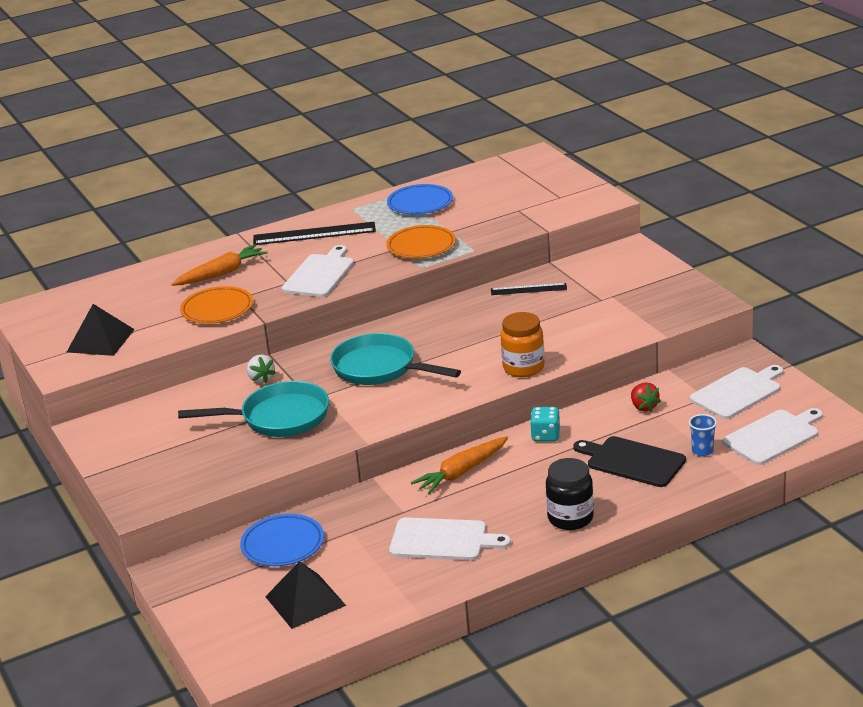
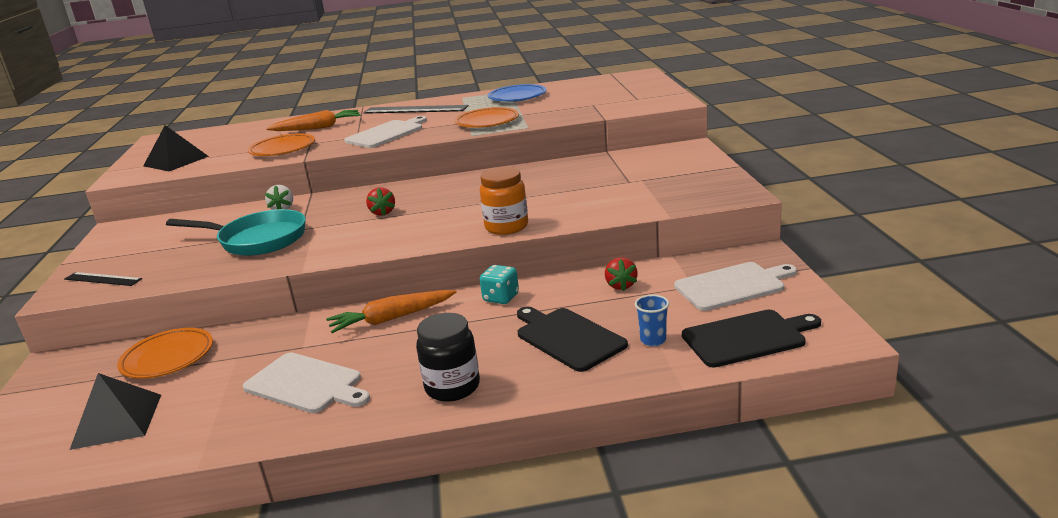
camera: 20 degrees right, 5 degrees down
blue plate [240,514,324,566] -> orange plate [117,328,213,379]
turquoise pan [330,333,461,385] -> red strawberry [366,187,395,216]
black ruler [491,283,567,295] -> black ruler moved to [64,272,142,286]
white cutting board [722,408,823,465] -> black cutting board [682,310,821,367]

